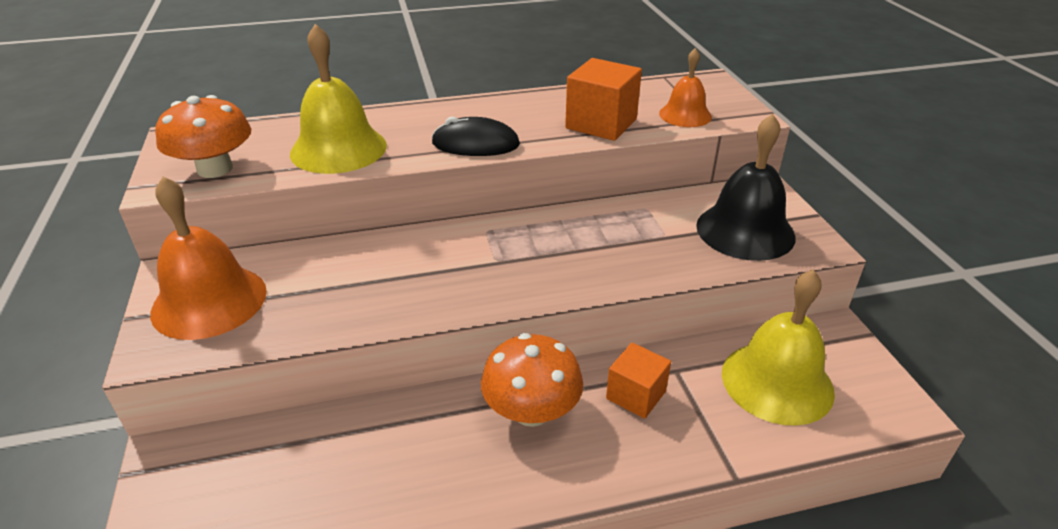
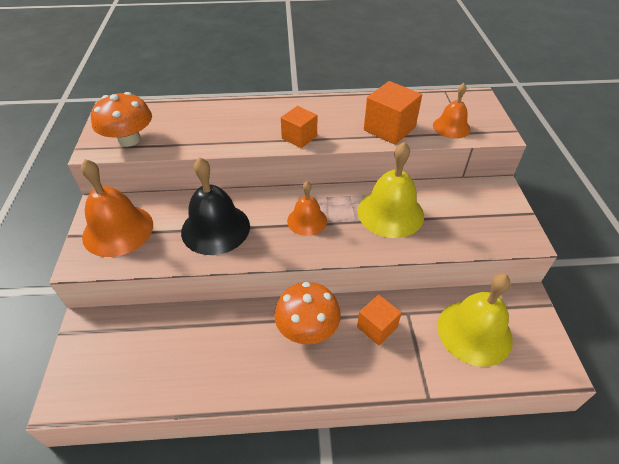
camera: 10 degrees right, 10 degrees up
yellow bell [290,24,387,174] -> yellow bell moved to [358,142,424,238]
black mouse [431,117,520,156] -> orange cube [281,106,317,148]
black bell [696,114,796,261] -> black bell moved to [181,157,250,255]
none -> orange bell [287,181,327,236]

